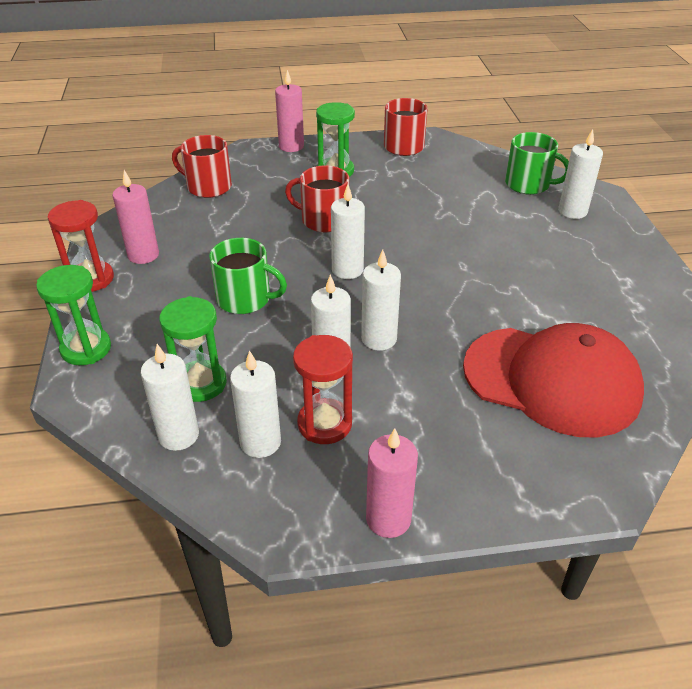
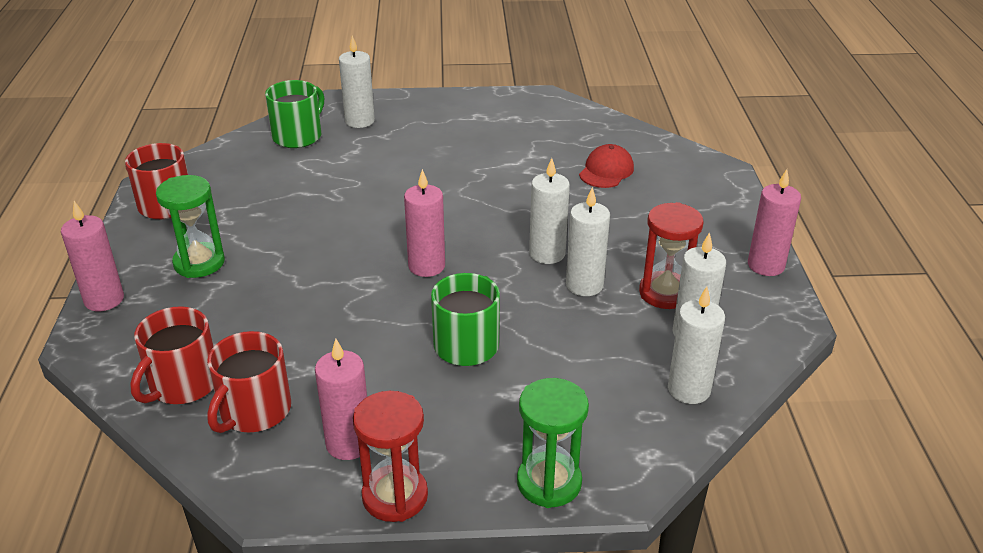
camera: 85 degrees left, 5 degrees down
green hourglass [159,296,227,402] -> none
red mug [285,166,349,232] -> red mug moved to [207,331,291,433]
white candle [331,184,365,279] -> pink candle [404,169,445,277]
red cap [463,323,644,437] -> red cap [579,144,634,188], size x0.44

